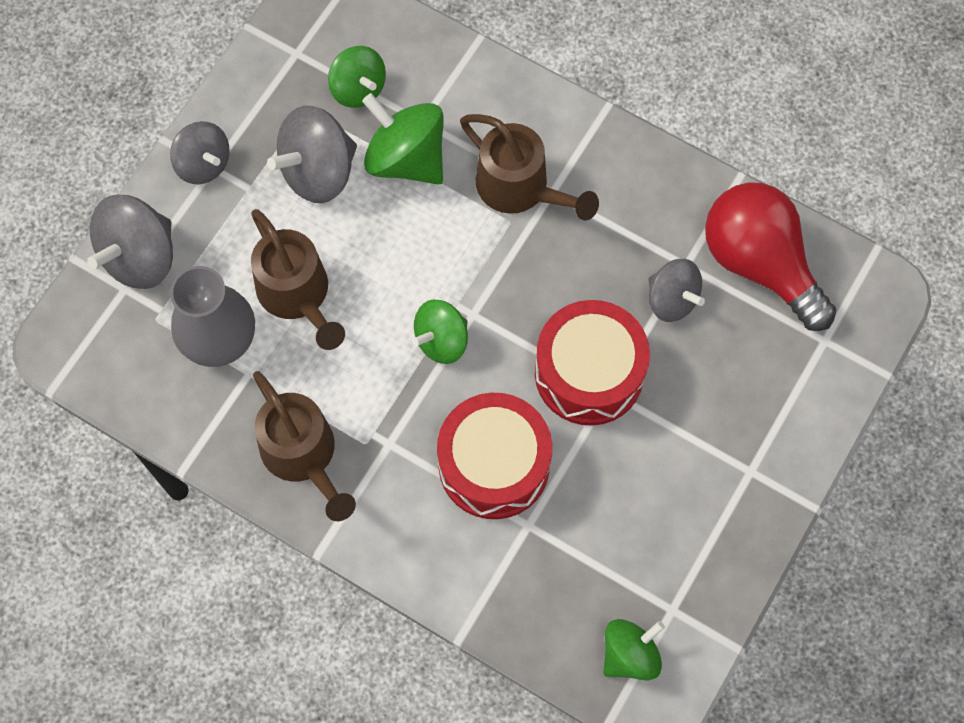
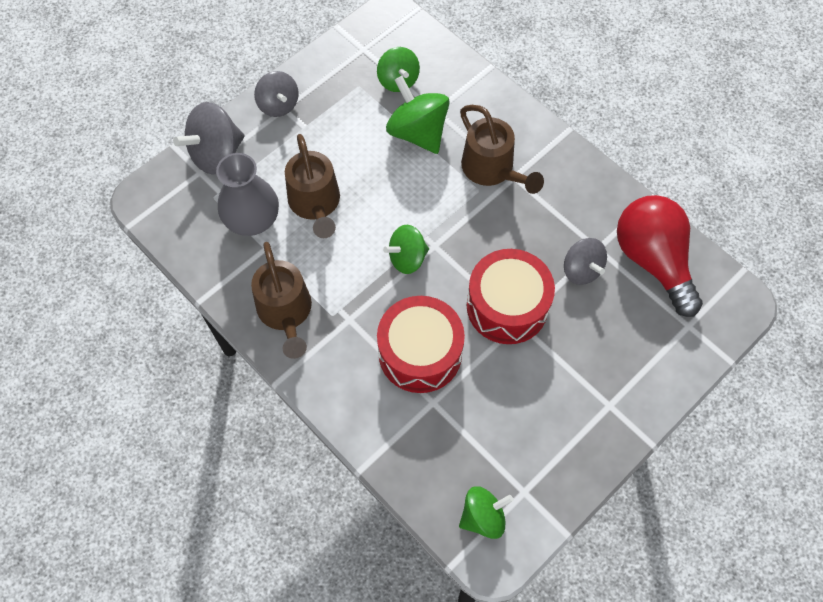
camera: 15 degrees right, 5 degrees down
grey spinning top [267,106,357,203] -> none

